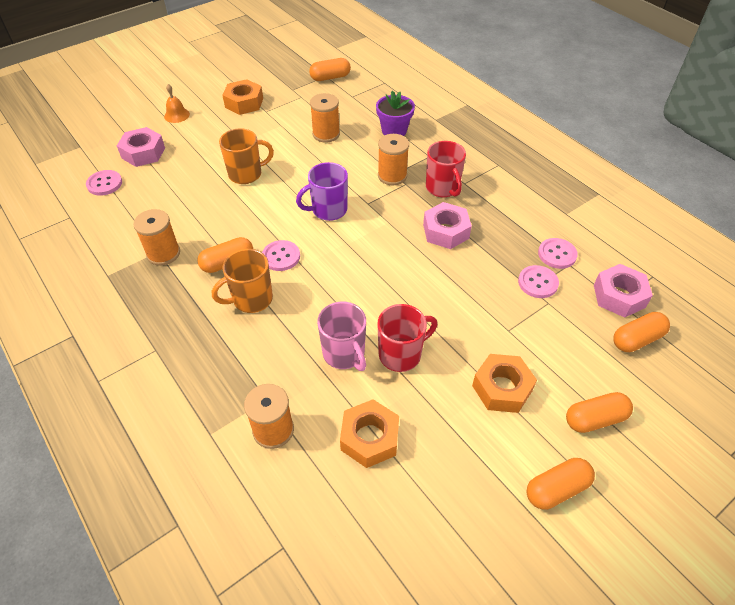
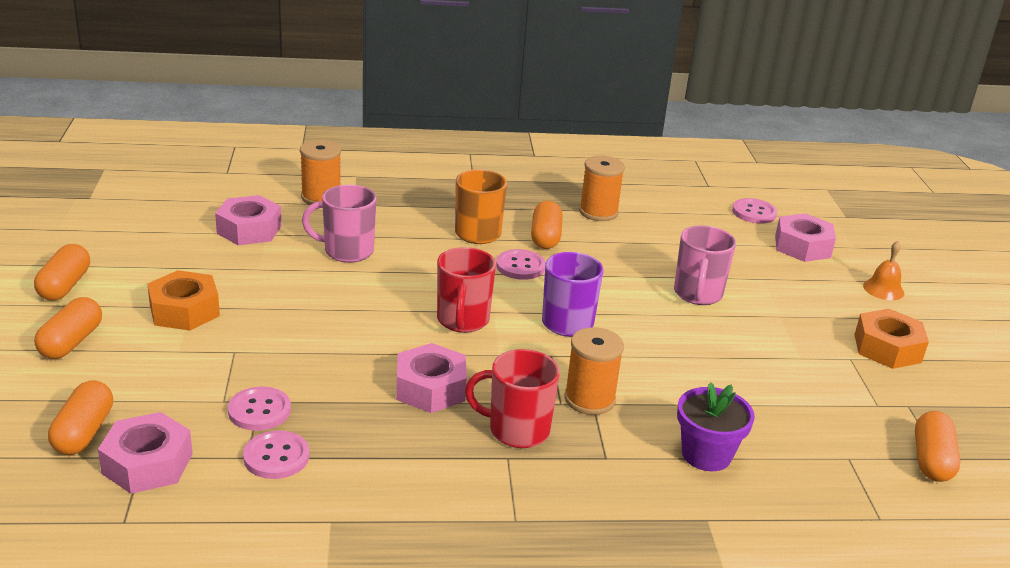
camera: 120 degrees right, 20 degrees down
orange mug [219,128,274,184] -> pink mug [674,225,736,305]
orange spool [310,93,340,143] -> none
orange nut [340,399,399,468] -> pink nut [215,195,282,245]
red mug [377,304,437,372] -> red mug moved to [437,247,496,333]

